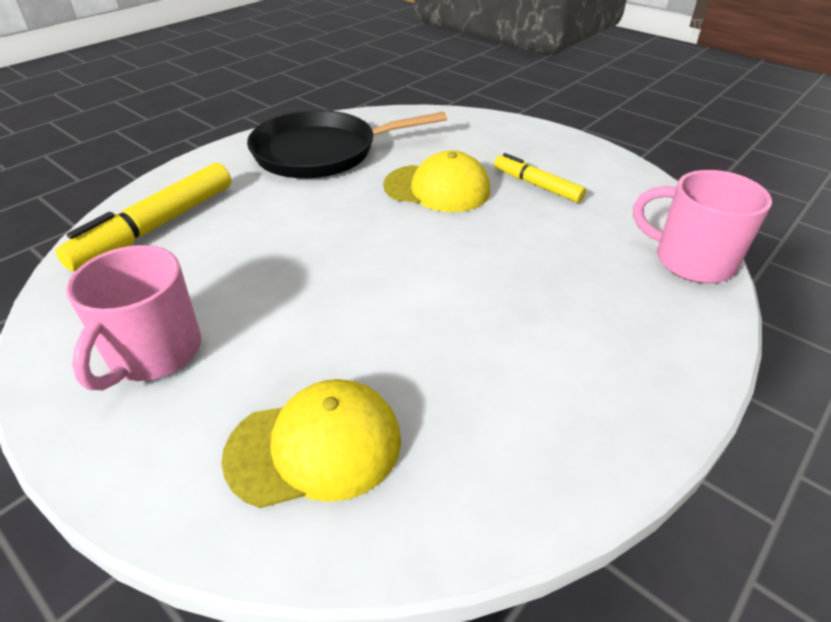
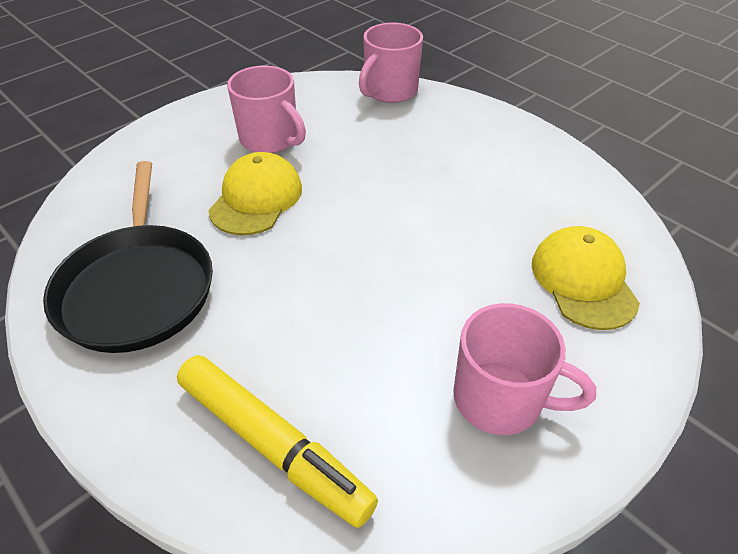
camera: 85 degrees left, 5 degrees up
yellow marker [494,153,586,203] -> pink mug [227,65,306,153]

